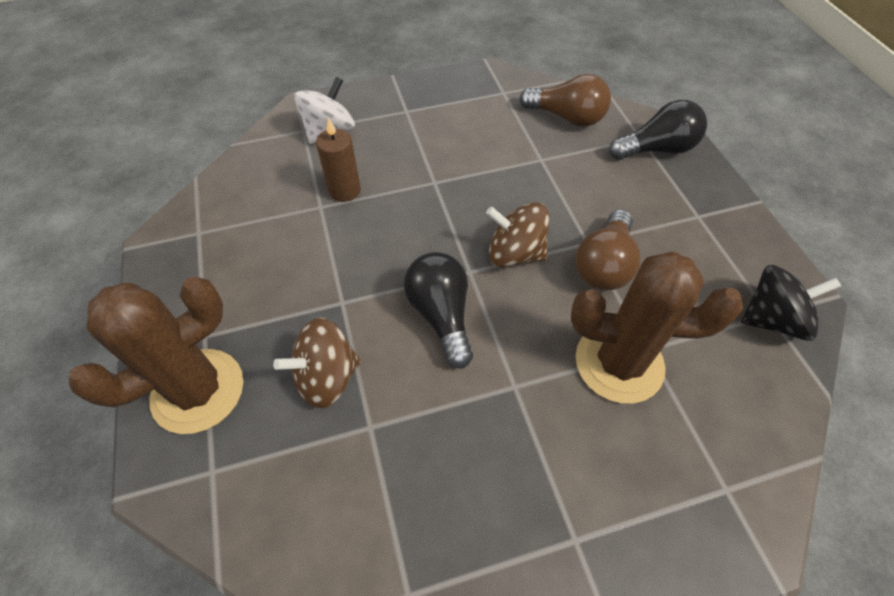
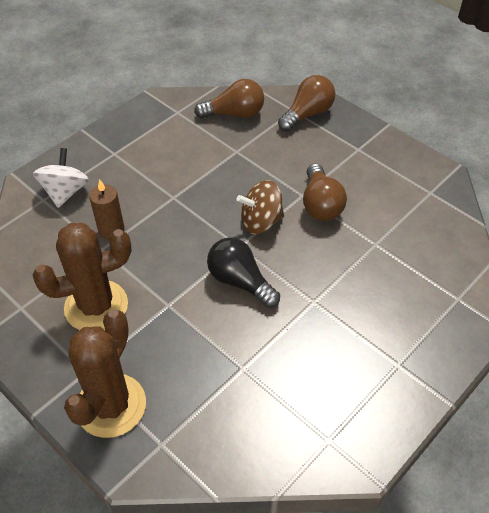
camera: 30 degrees left, 5 degrees down
brown spinning top [273,318,361,408] -> none
brown cactus [571,251,743,403] -> brown cactus moved to [33,223,131,330]
black light bulb [609,100,707,160] -> brown light bulb [278,75,335,131]
black spinning top [741,265,841,341] -> none

